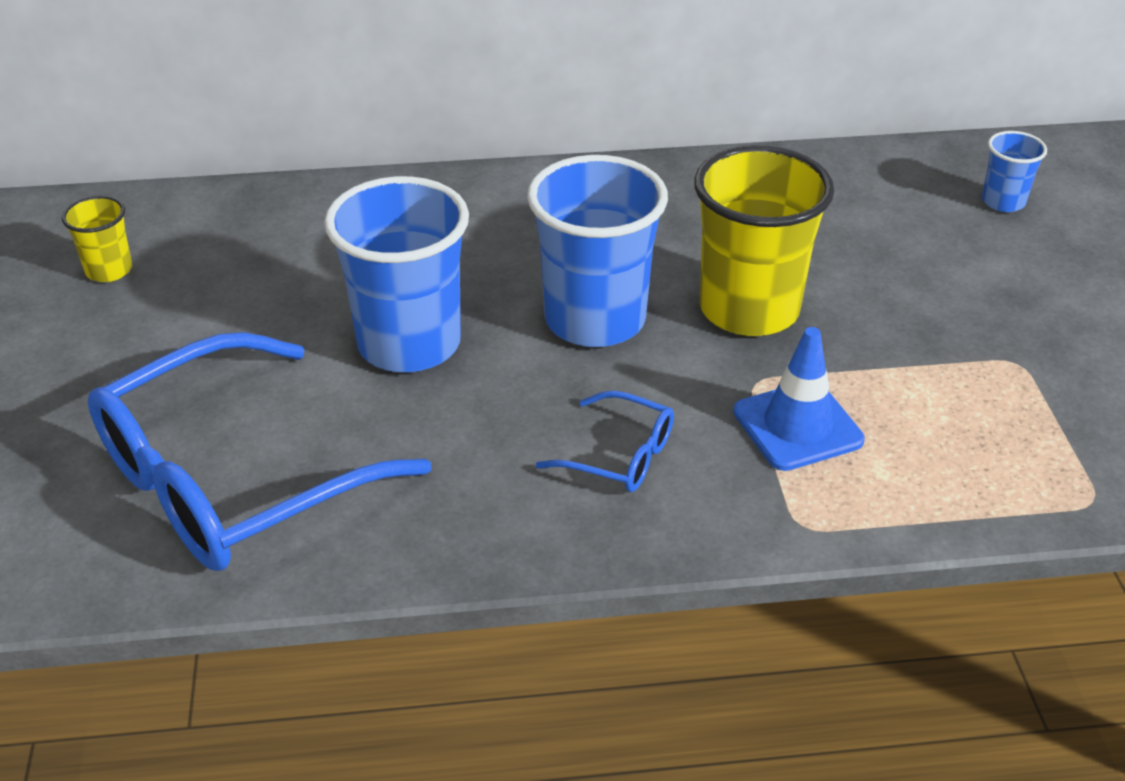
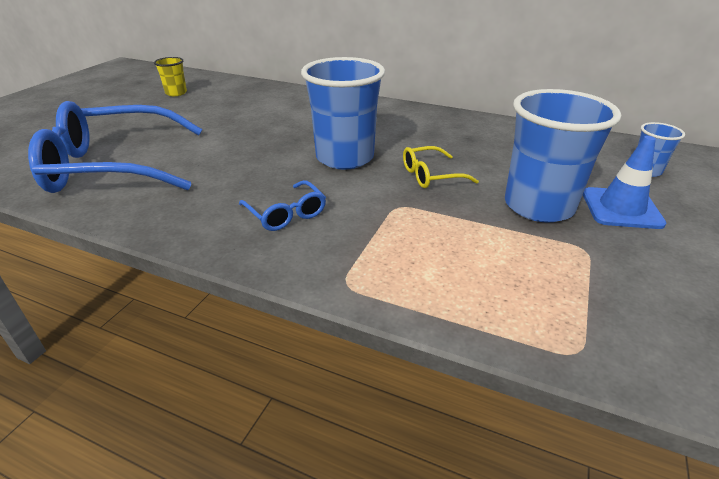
camera: 30 degrees right, 5 degrees down
blue cup [324,176,469,372] -> blue cup moved to [505,89,621,223]
yellow cup [694,145,834,336] -> yellow glasses [403,146,479,188]
blue traffic cone [733,327,865,471] -> blue traffic cone moved to [583,136,666,229]

